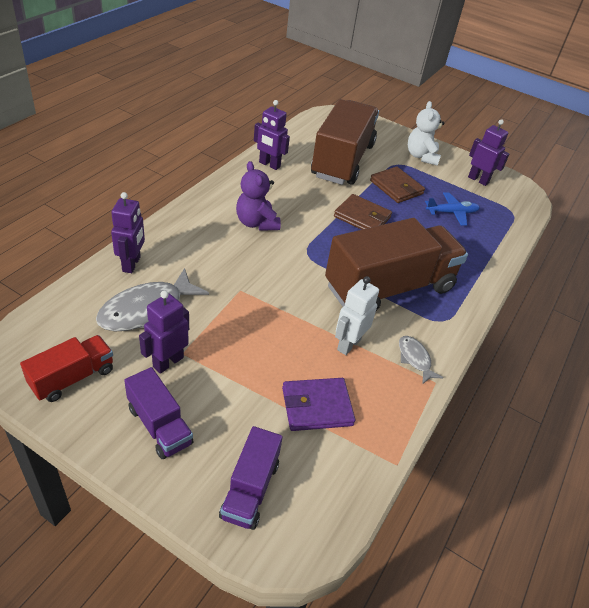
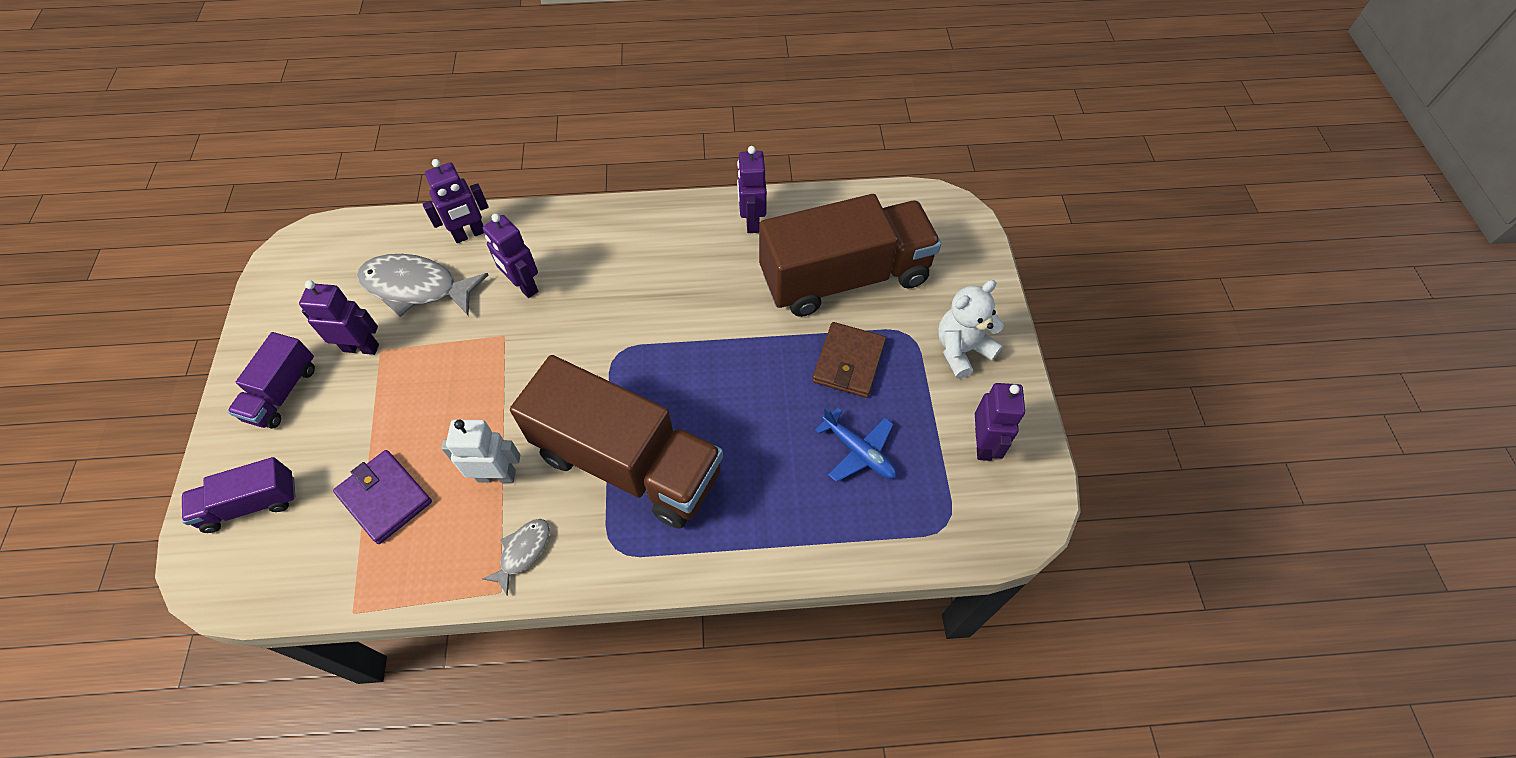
camera: 60 degrees right, 15 degrees up
red truck [20,335,113,402] -> none
purple teddy bear [236,161,281,231] -> none
brown wallet [334,194,392,230] -> none
none -> purple robot [483,214,538,298]

